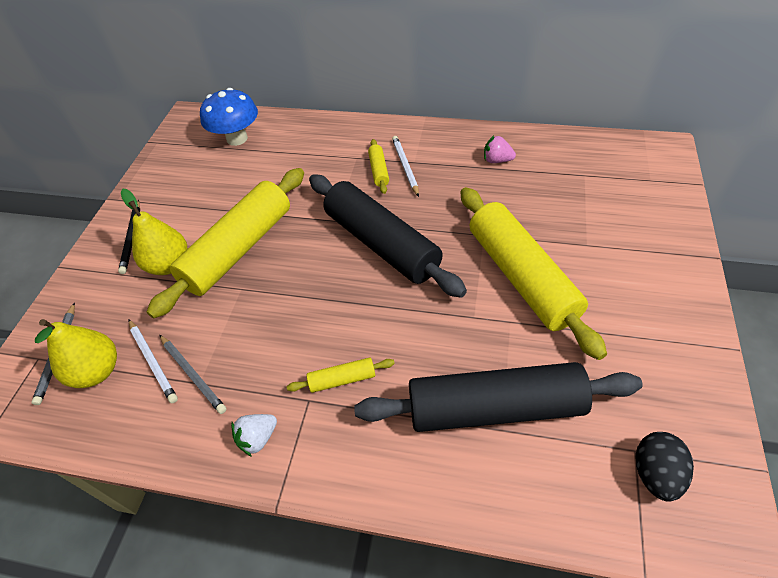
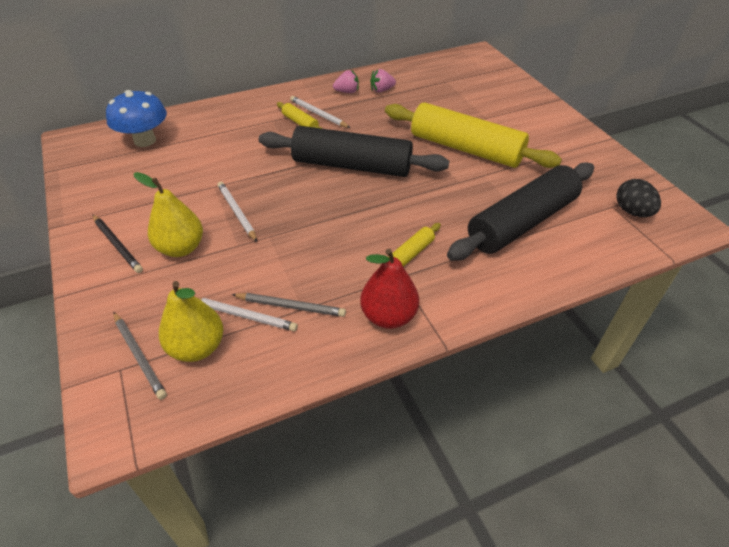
camera: 40 degrees left, 5 degrees down
yellow rolling pin [147,168,304,319] -> white pencil [217,182,257,242]
white strawberry [231,414,277,457] -> red pear [360,249,419,329]
none -> pink strawberry [333,70,359,93]

